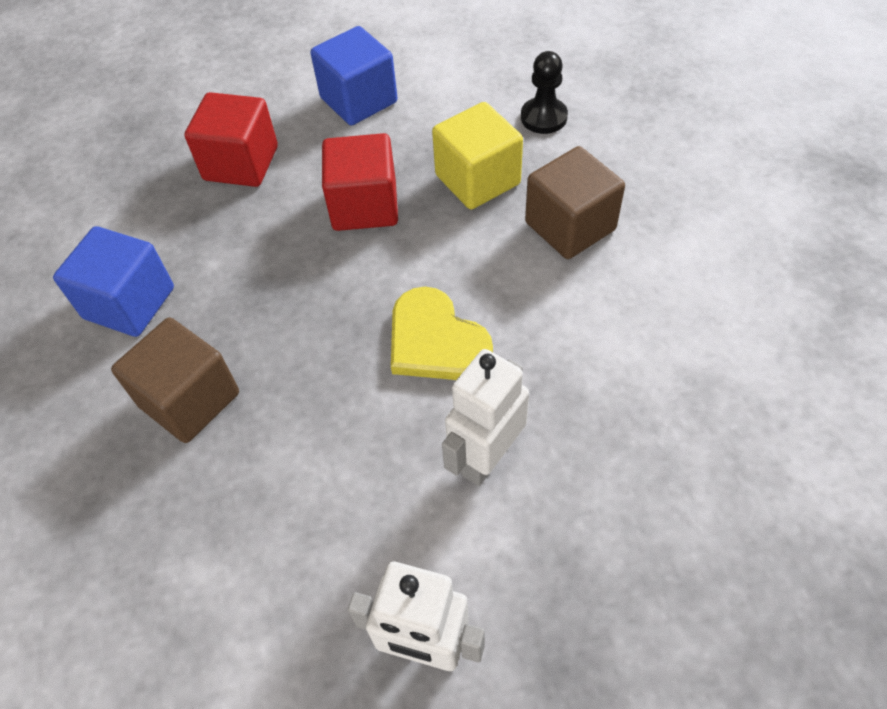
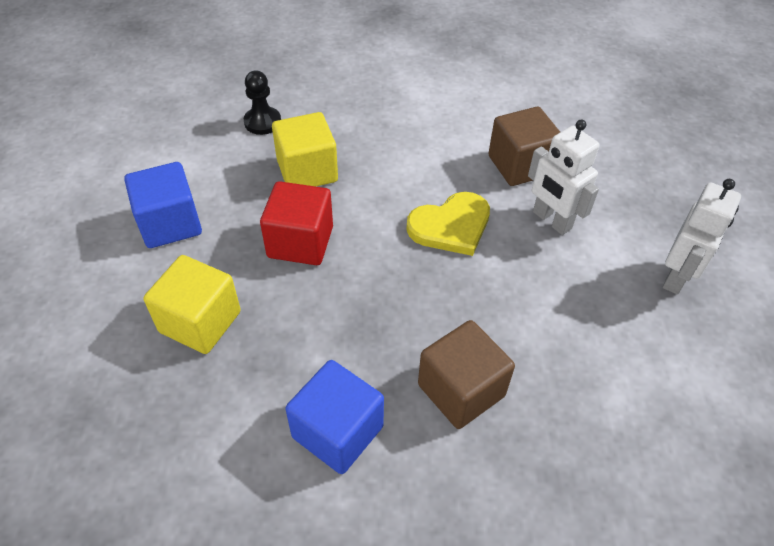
camera: 80 degrees left, 5 degrees down
red cube [185,92,278,187] -> yellow cube [144,255,241,354]
brown cube [525,146,625,259] -> brown cube moved to [488,107,560,186]

